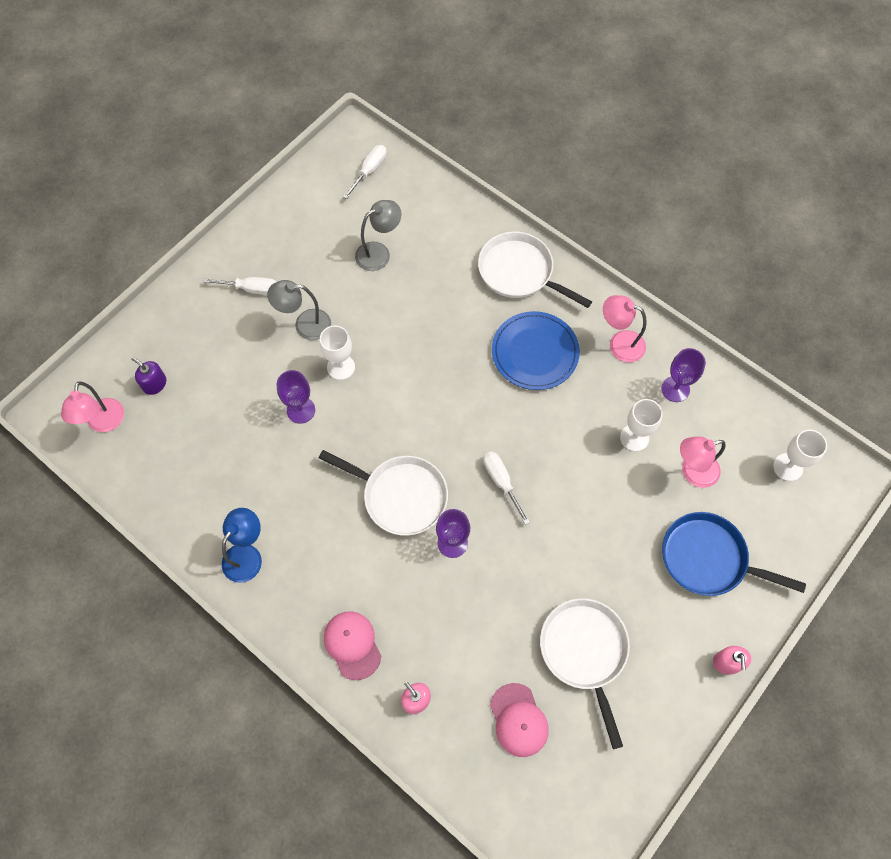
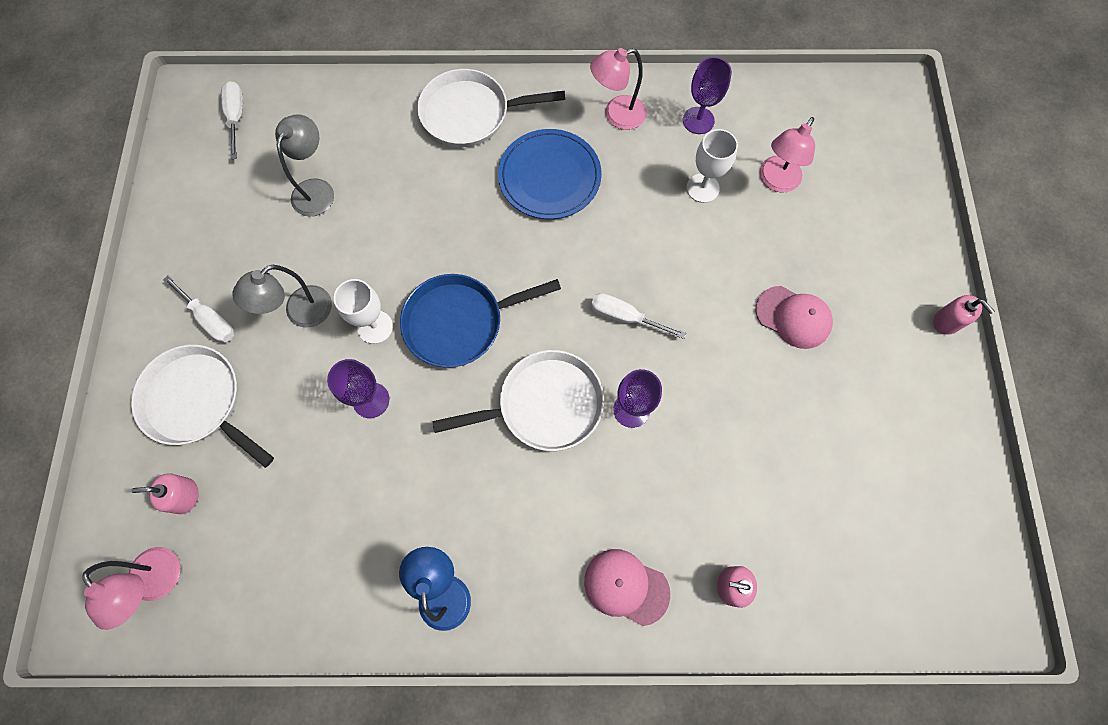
camera: 40 degrees left, 5 degrees up
purple soap dispenser [131,357,166,395] -> pink soap dispenser [131,473,199,514]
white screwdriver [203,277,276,295] -> white screwdriver turned 75 degrees clockwise [163,276,234,343]
pink cap [490,683,549,757] -> pink cap moved to [756,286,833,349]
white pan [540,598,630,749] -> white pan moved to [131,345,274,468]
blue pan [662,512,806,596] -> blue pan moved to [400,274,561,368]
white goblet [773,430,827,481] -> none

